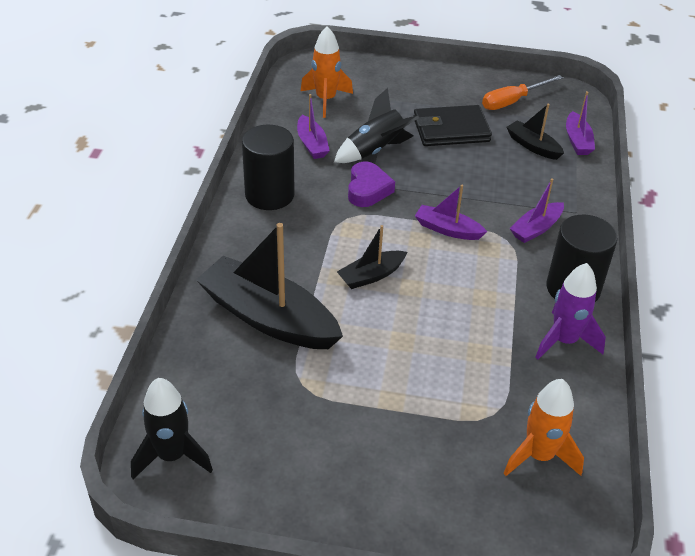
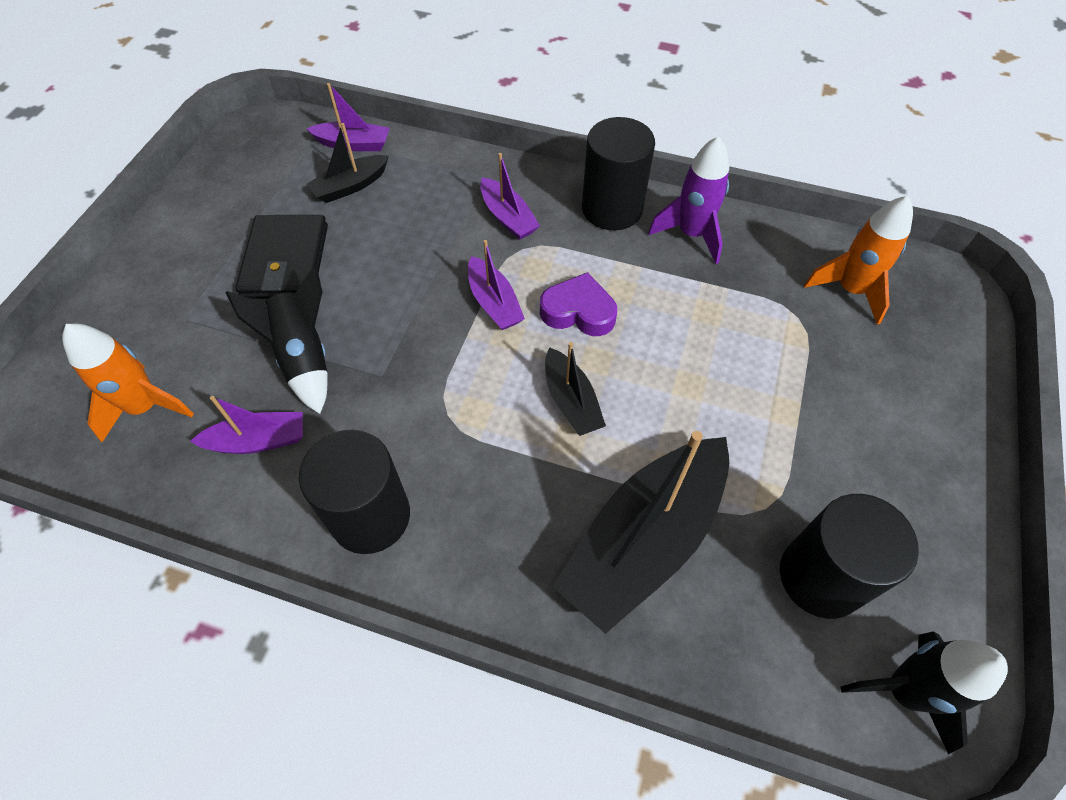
camera: 80 degrees left, 15 degrees up
purple heart [348,162,395,207] -> purple heart moved to [540,272,617,336]
purple boat [415,185,487,240] -> purple boat turned 60 degrees counterclockwise [468,240,525,330]
orange screwdriver [482,75,563,110] -> none
none -> black cylinder [780,494,919,619]

